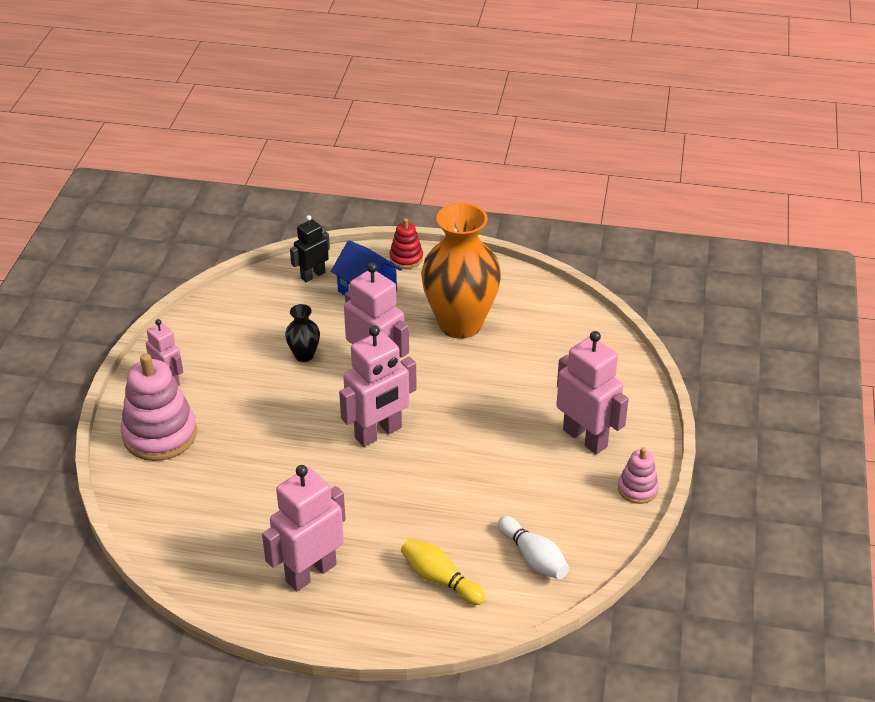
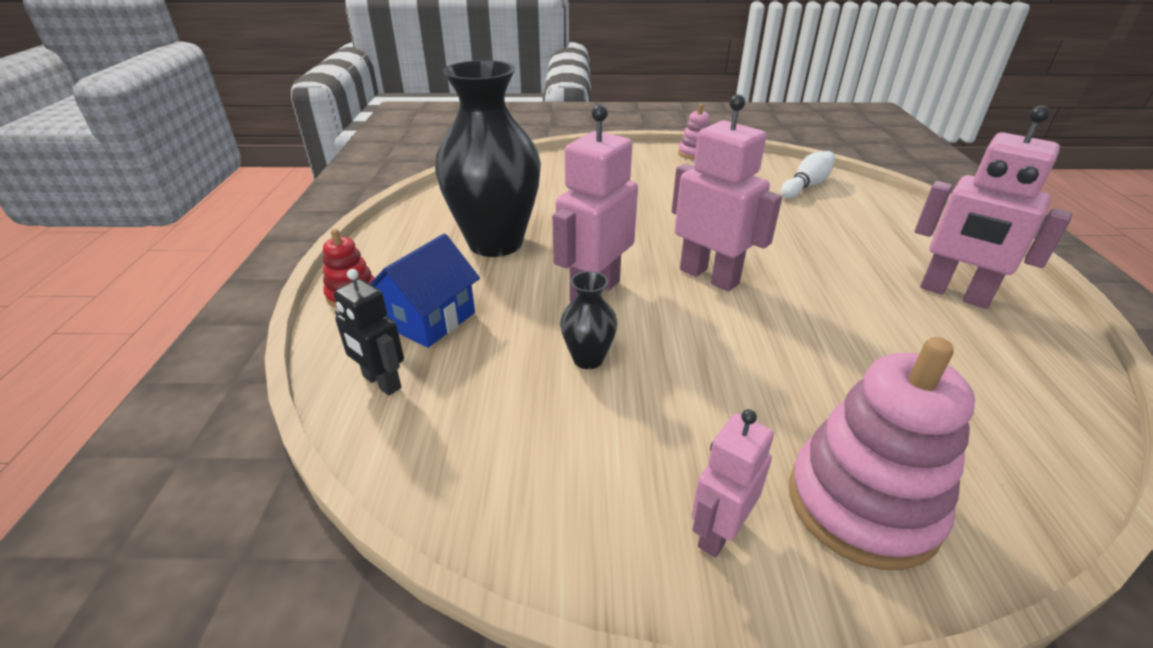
camera: 100 degrees left, 5 degrees down
yellow bowling pin [401,538,485,605] -> none
orange vase [421,203,501,339] -> black vase [435,60,541,257]
pink robot [556,331,629,454] -> none

